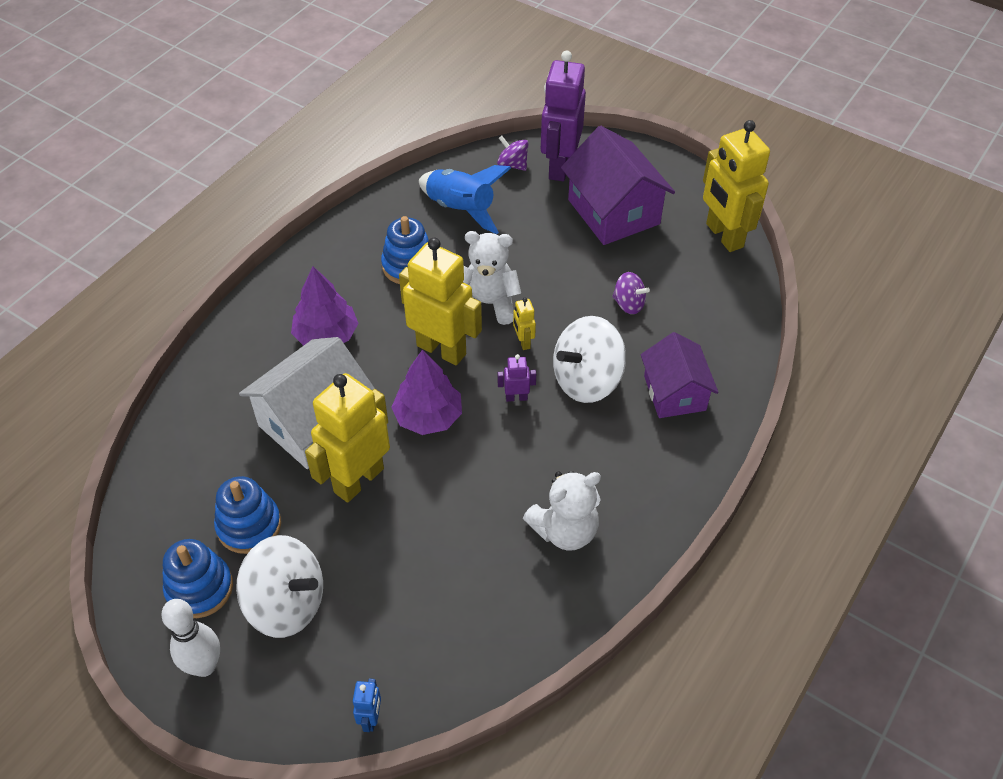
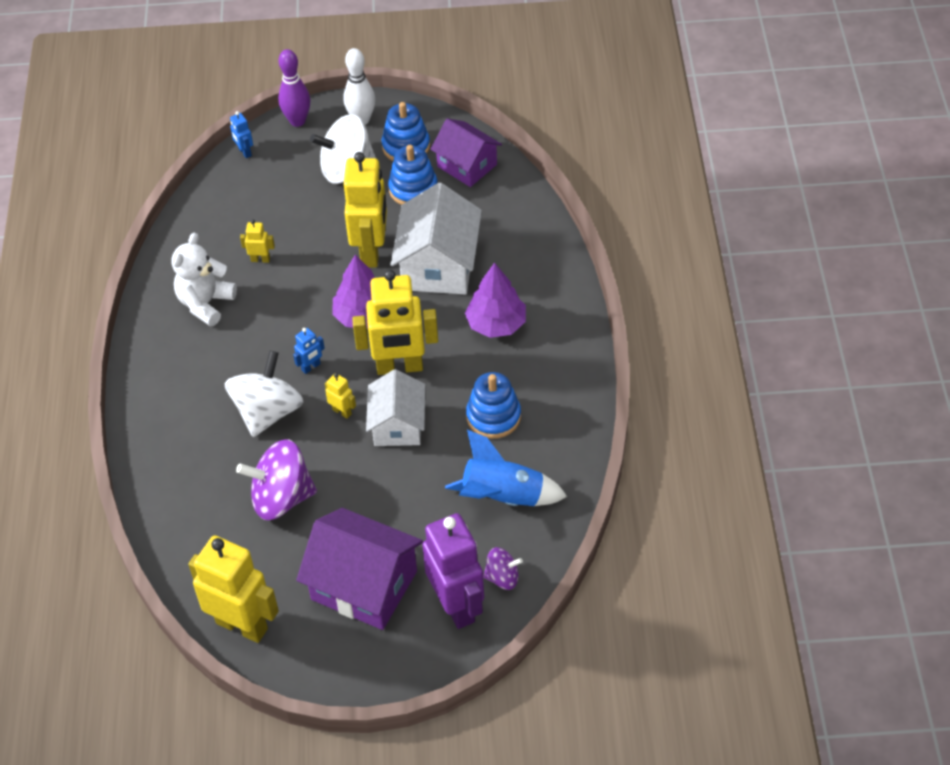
camera: 145 degrees right, 0 degrees up
white teddy bear [463,231,521,325] -> white house [366,369,425,446]
purple robot [498,354,536,402] -> blue robot [293,328,325,374]
purple spinning top [612,272,650,314] -> purple spinning top [236,439,317,520], size x1.91
purple house [641,332,719,418] -> purple house moved to [430,119,502,187]
none -> yellow robot [240,219,275,263]
none -> purple bowling pin [278,49,310,127]

